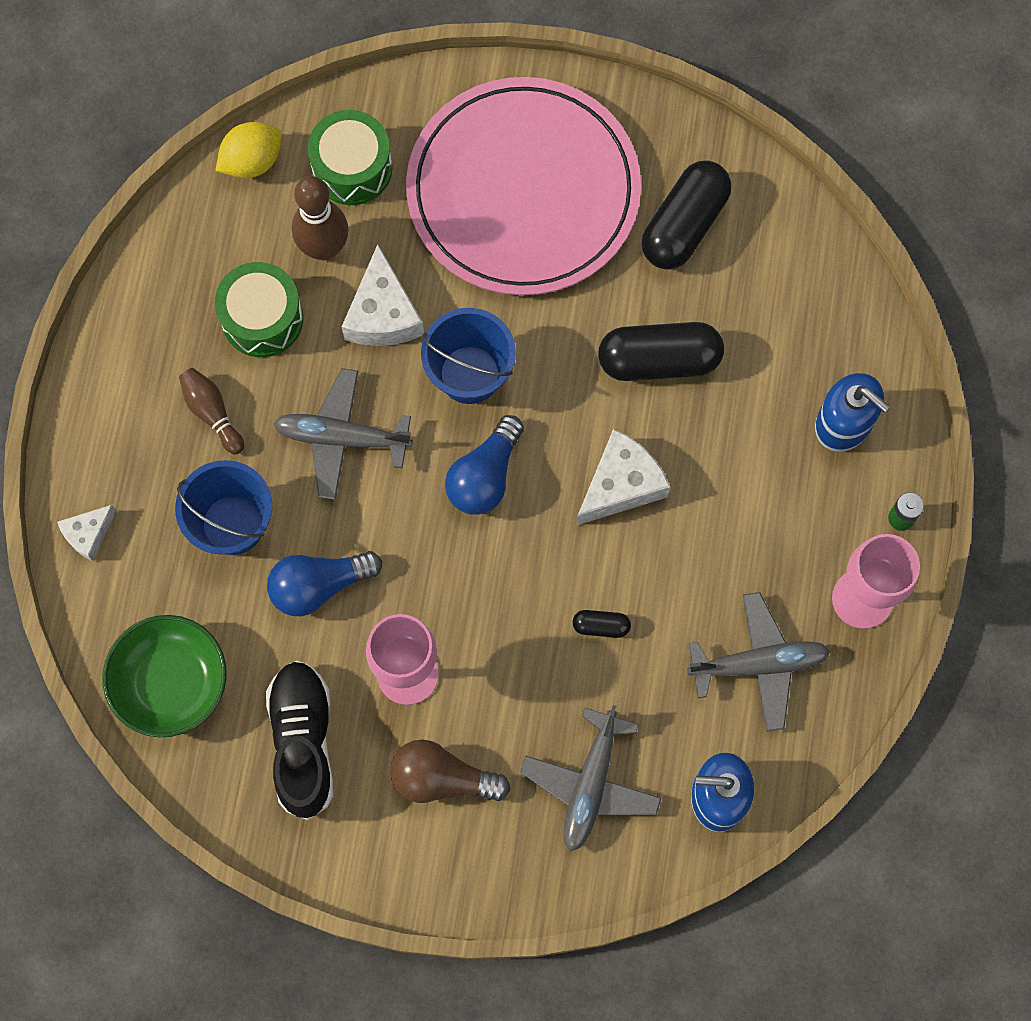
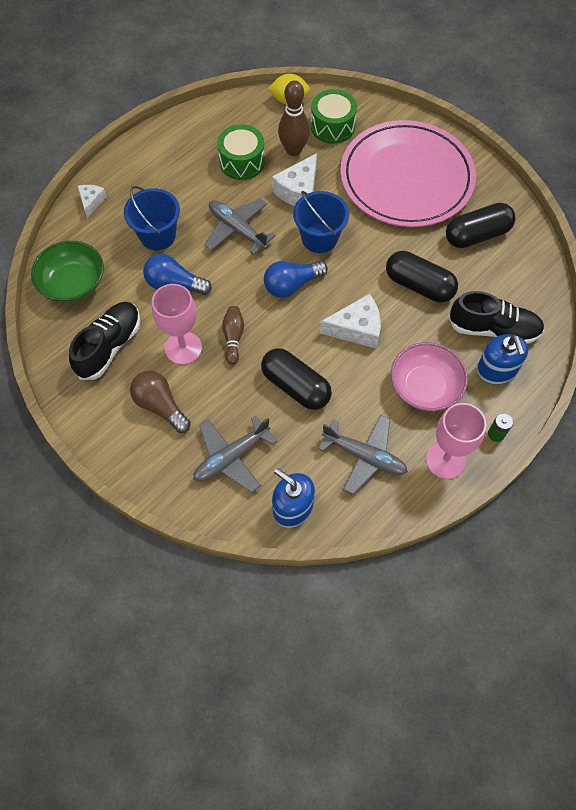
camera: 35 degrees right, 10 degrees down
white cheese [57,505,116,561] -> white cheese turned 105 degrees clockwise [78,185,107,218]
brown bowling pin [179,368,244,455] -> brown bowling pin moved to [222,306,244,365]
black capsule [573,610,631,638] -> black capsule [261,348,332,410], size x2.22
none -> pink bowl [391,342,468,411]
none -> black shoe [448,291,544,344]

